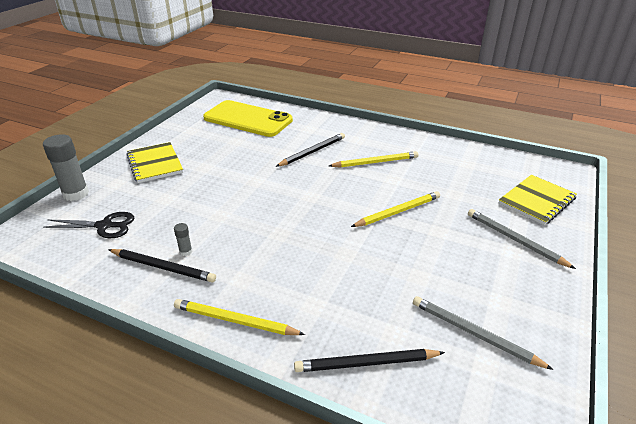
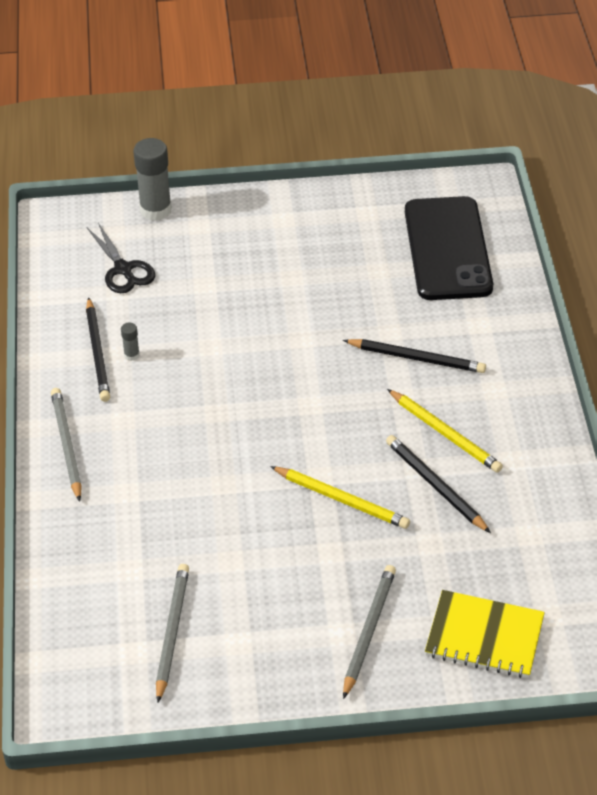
camera: 60 degrees right, 10 degrees up
yellow notebook [126,142,183,183] -> none
yellow pencil [174,299,305,335] -> grey pencil [51,388,82,502]
yellow phone [203,100,293,137] -> black phone [405,196,493,300]
black pencil [294,349,445,372] -> black pencil moved to [386,435,491,533]

